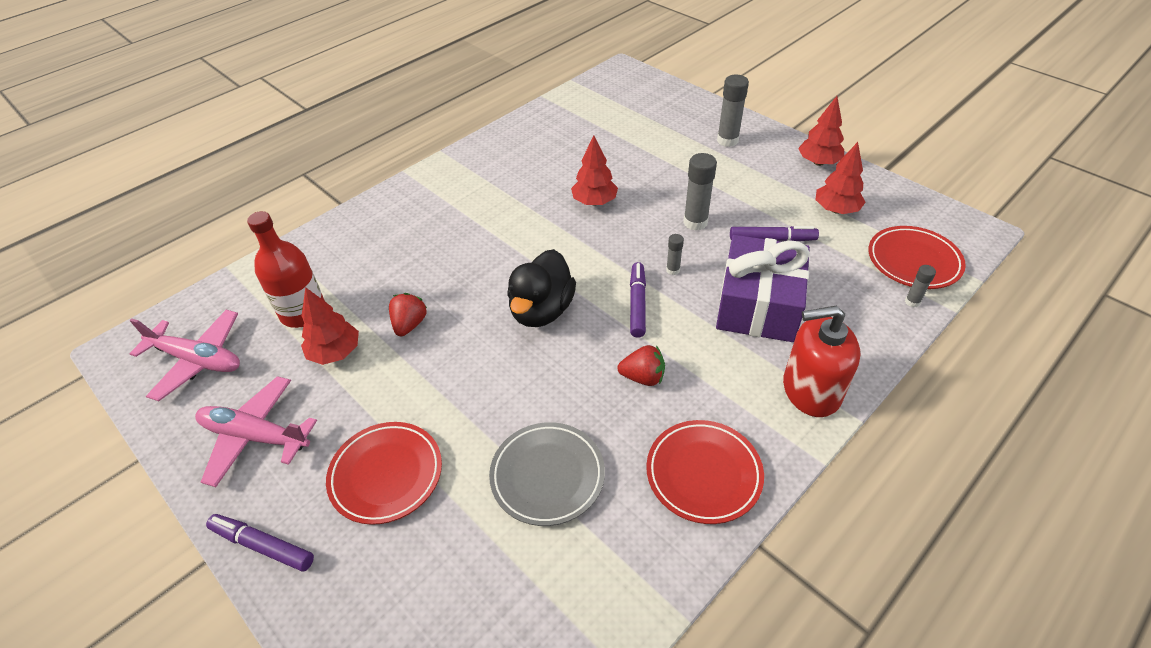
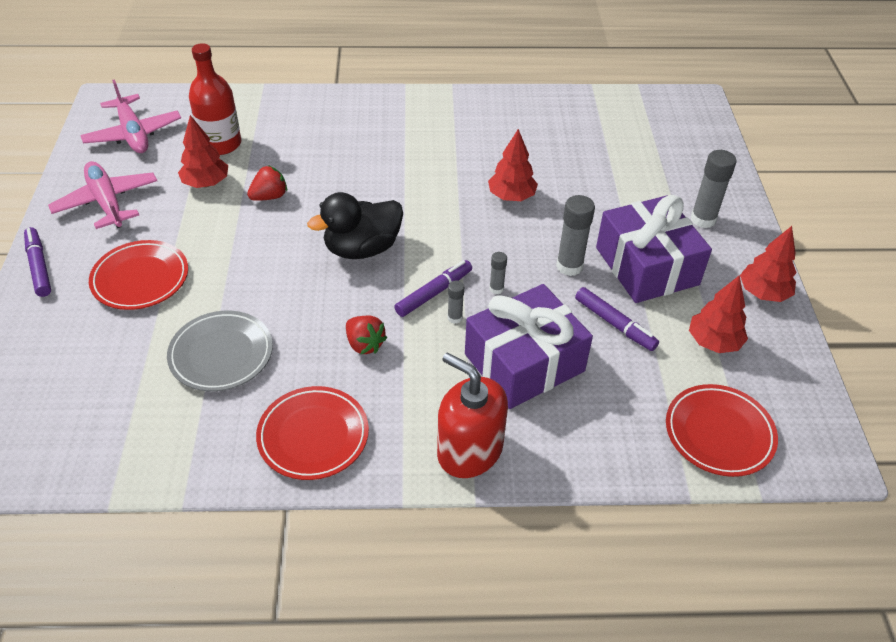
camera: 40 degrees right, 0 degrees up
grey glue stick [905,265,936,307] -> grey glue stick moved to [448,281,464,324]
none -> purple gift [596,195,712,303]

